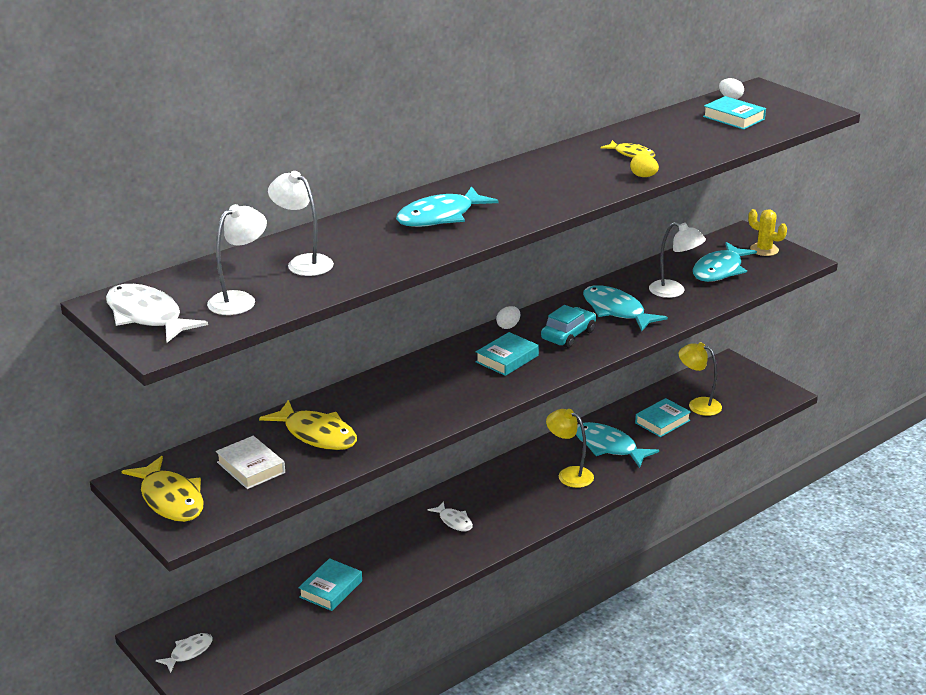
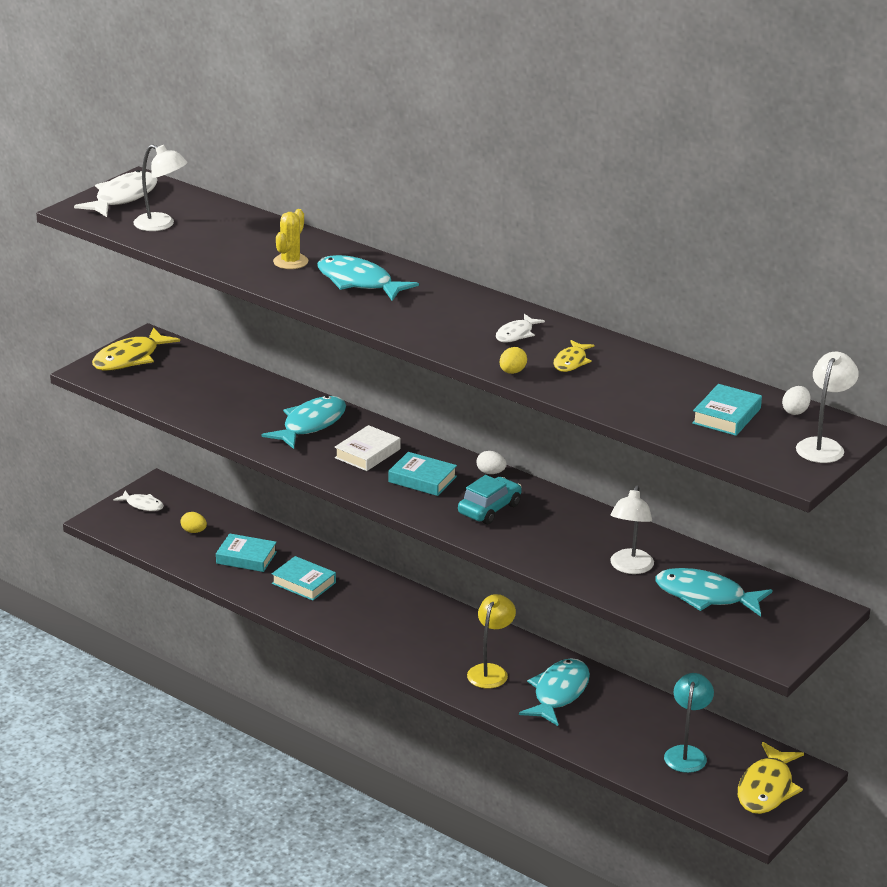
camera: 75 degrees right, 0 degrees up
white book [216,436,285,489] -> white book moved to [335,425,401,471]
yellow fish [259,400,357,450] -> yellow fish moved to [738,742,804,814]
white lamp [268,171,334,276] -> white lamp moved to [796,352,859,463]
white fish [428,501,473,531] -> white fish moved to [496,314,545,342]
turquoise car [541,305,596,348] -> turquoise car turned 75 degrees counterclockwise [458,475,522,524]
turquoise fish [583,285,668,331] -> turquoise fish moved to [262,396,346,449]
turquoise book [635,398,691,437] -> turquoise book moved to [272,556,336,601]
yellow lamp [679,343,722,416] -> turquoise lamp [664,673,714,773]
yellow cactus [748,209,787,256] -> yellow cactus moved to [273,209,308,269]
none -> yellow egg [181,512,207,533]

